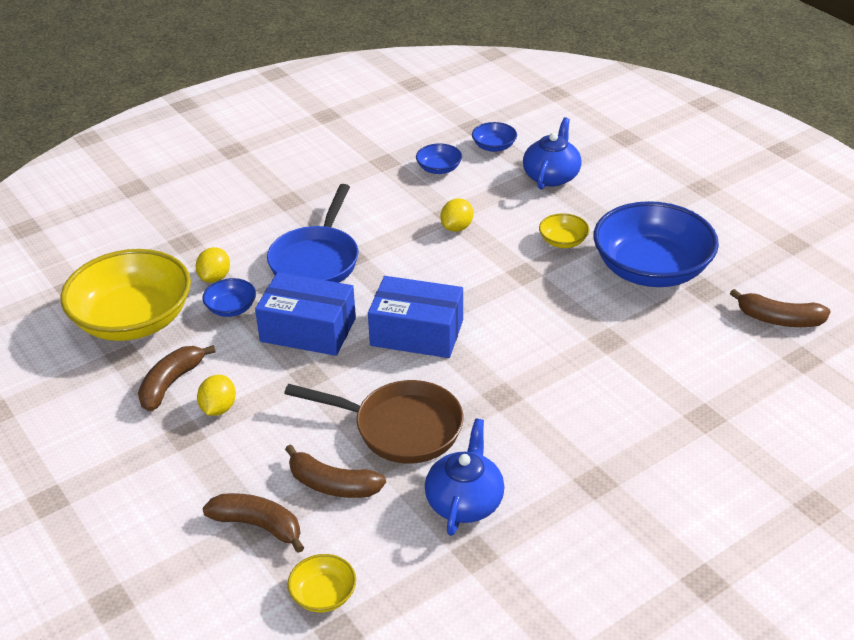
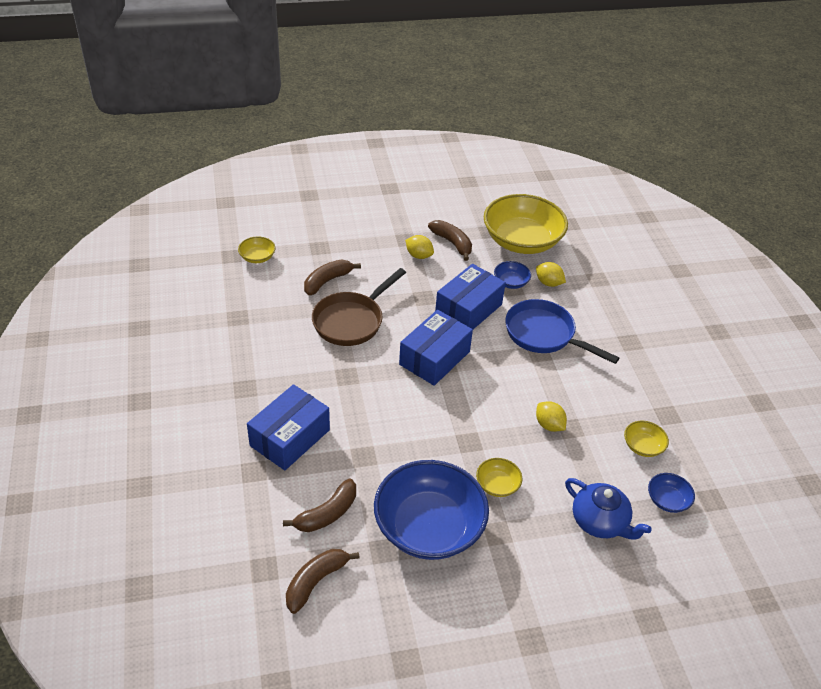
camera: 110 degrees right, 5 degrees up
brown banana [202,493,304,553] -> brown banana moved to [283,479,356,532]
blue bowl [416,143,462,174] -> yellow bowl [624,421,669,457]
blue teapot [425,419,504,536] -> none
none -> blue box [247,384,330,470]

